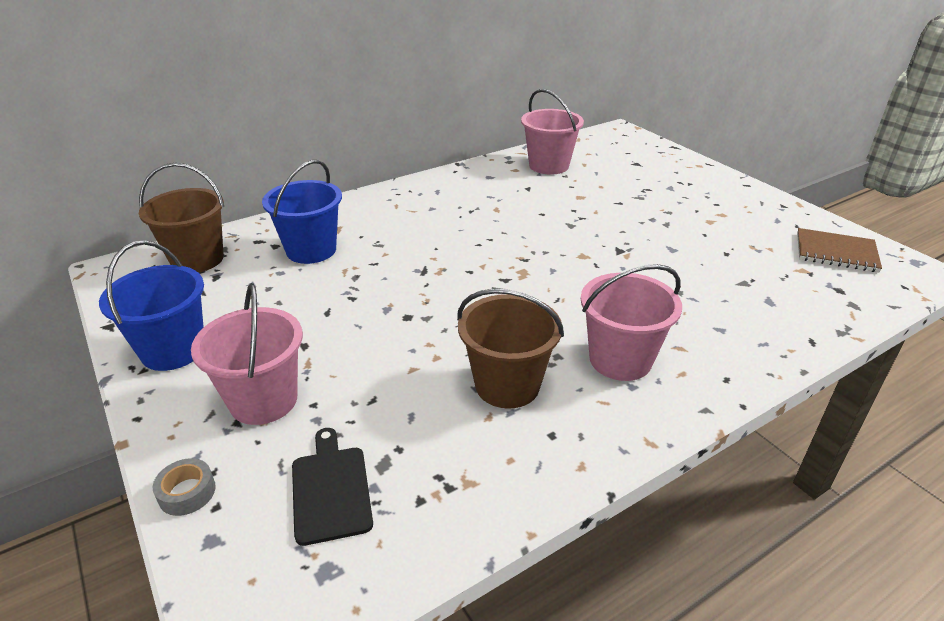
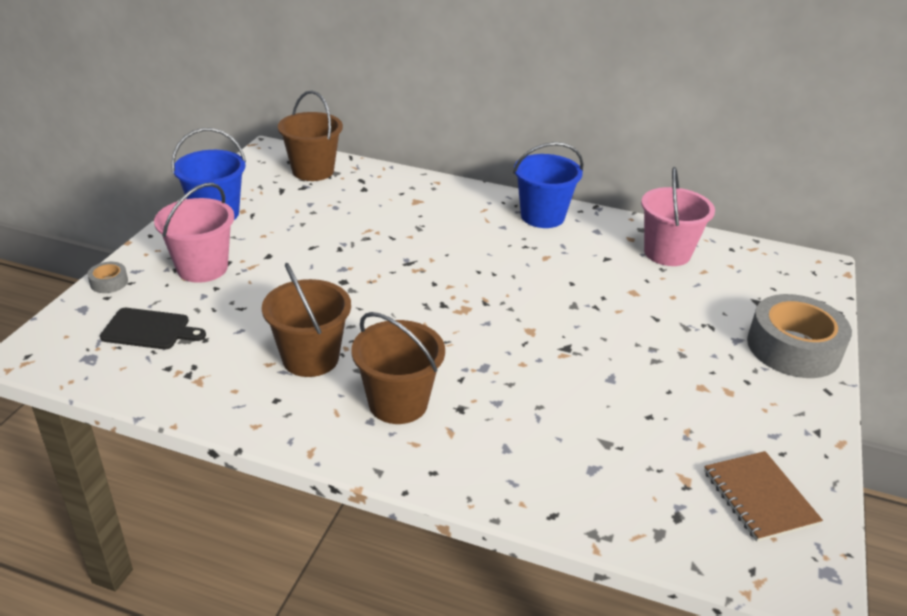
camera: 50 degrees right, 0 degrees up
blue bucket [262,160,342,264] -> blue bucket moved to [513,142,584,228]
black cutting board [292,428,373,546] -> black cutting board turned 60 degrees clockwise [100,308,206,349]
pink bucket [581,264,682,381] -> brown bucket [351,312,445,424]
none -> grey tape [747,294,852,378]

